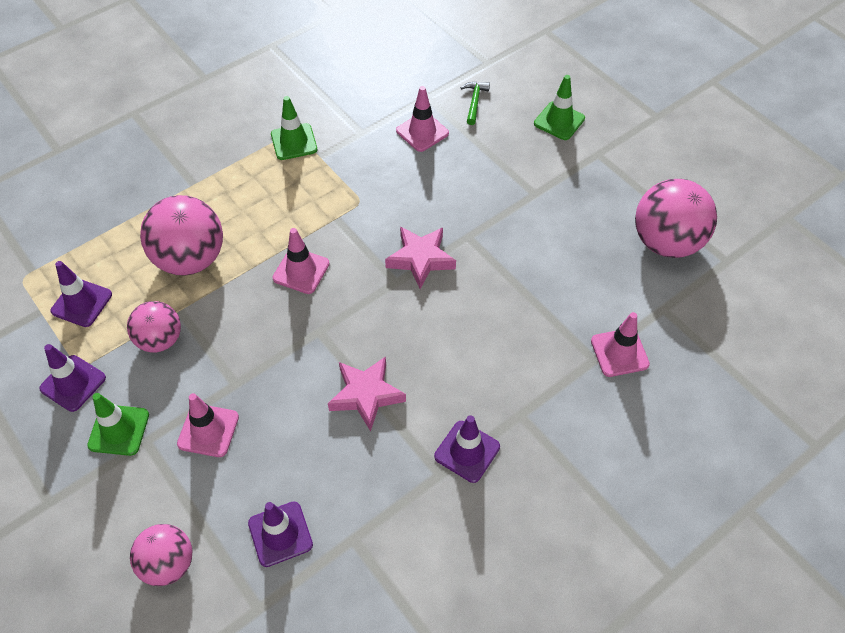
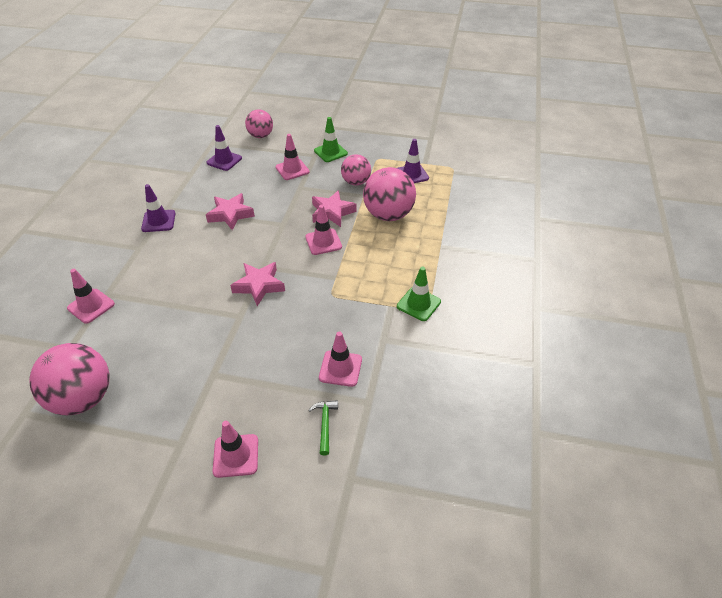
camera: 140 degrees right, 10 degrees down
purple traffic cone [39,344,106,412] -> none
green hammer [461,82,490,125] -> green hammer turned 150 degrees counterclockwise [309,400,338,455]
green traffic cone [534,75,585,140] -> pink traffic cone [213,421,258,478]
none -> pink star [312,190,357,227]

